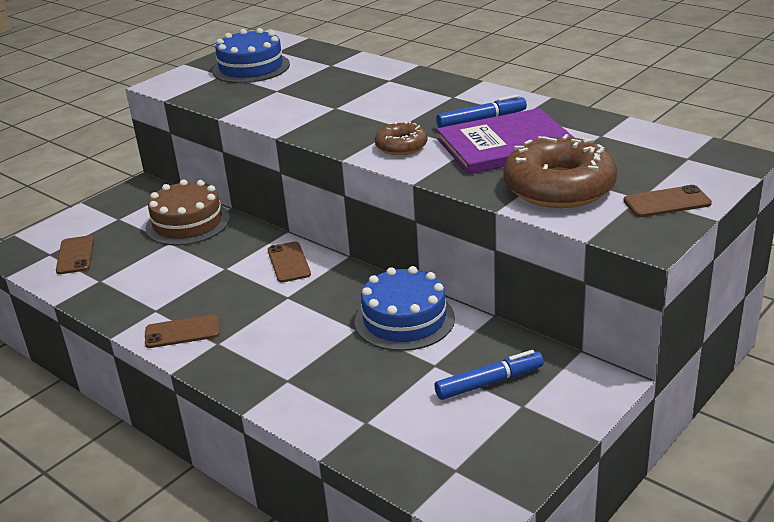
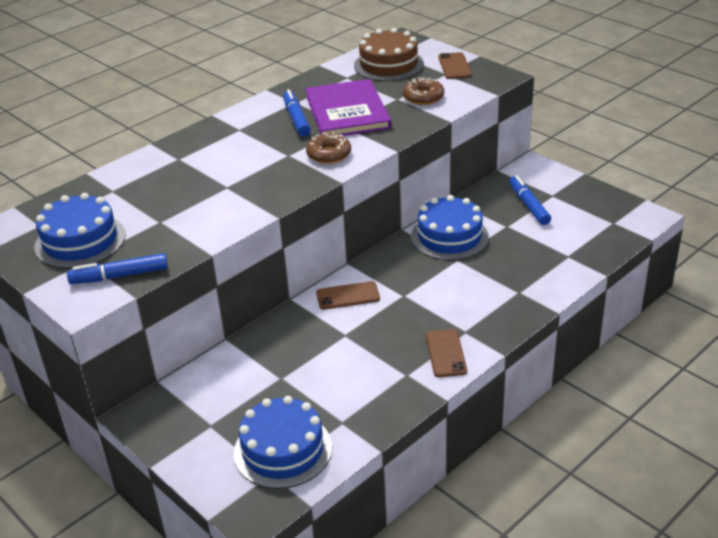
camera: 85 degrees left, 5 degrees up
brown phone [56,235,94,274] -> blue cake [233,396,332,489]
brown cake [145,179,230,245] -> brown cake moved to [354,28,424,81]
brown donut [503,134,617,208] -> brown donut [403,77,444,105], size x0.52
none -> blue marker [67,253,168,284]

